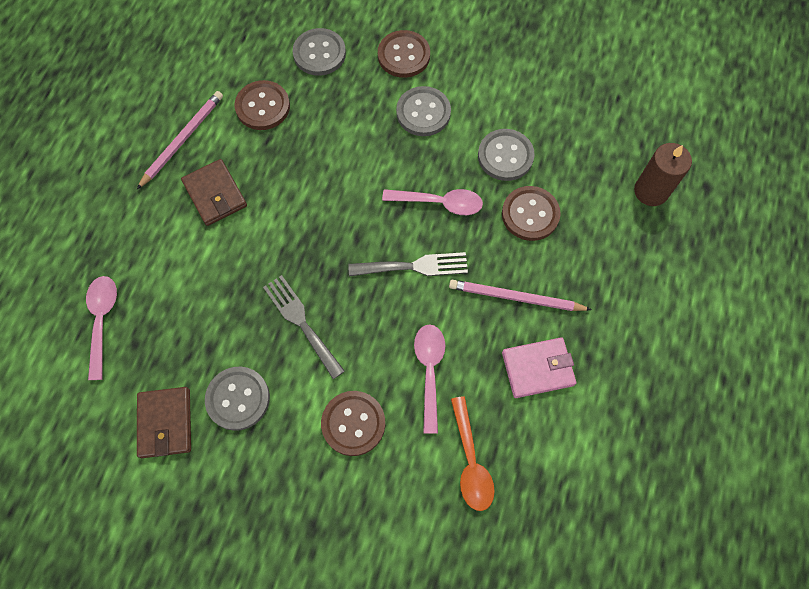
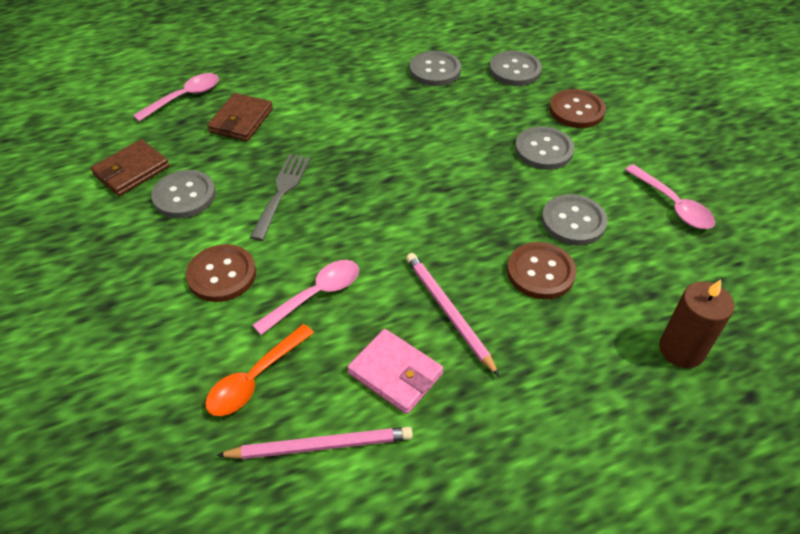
camera: 50 degrees right, 20 degrees down
pink pencil [137,91,223,189] -> pink pencil moved to [216,427,413,459]
brown wallet [181,159,247,226] -> brown wallet moved to [207,93,273,141]
brown button [235,80,290,130] -> grey button [410,51,461,86]
grey fork [348,252,468,277] -> none
pink spoon [382,189,483,215] -> pink spoon moved to [625,164,715,229]

